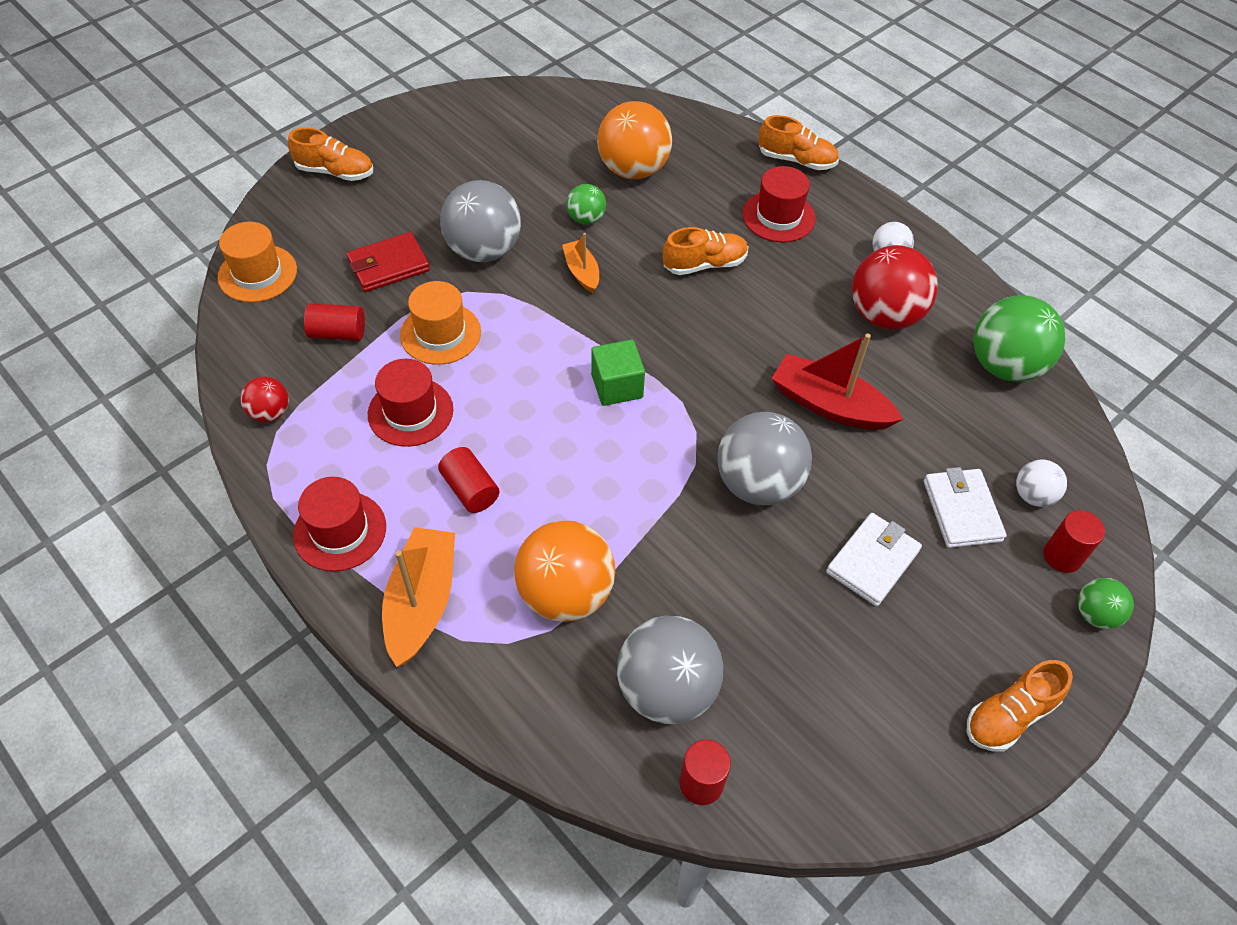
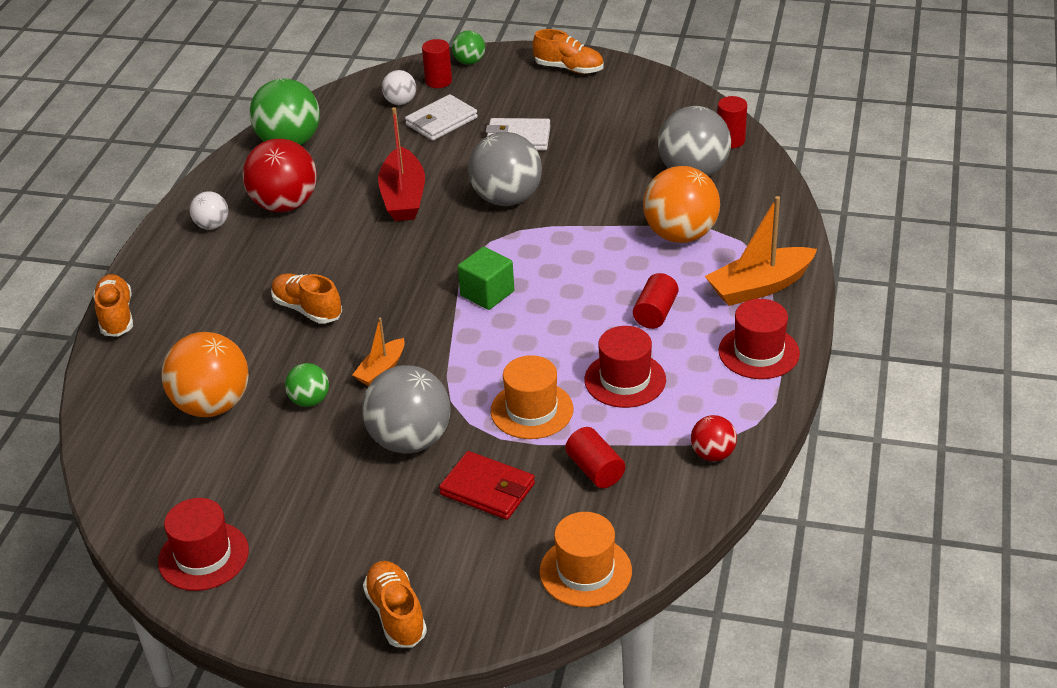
camera: 120 degrees left, 15 degrees down
red hat [742,166,816,242] -> red hat moved to [158,498,249,591]

